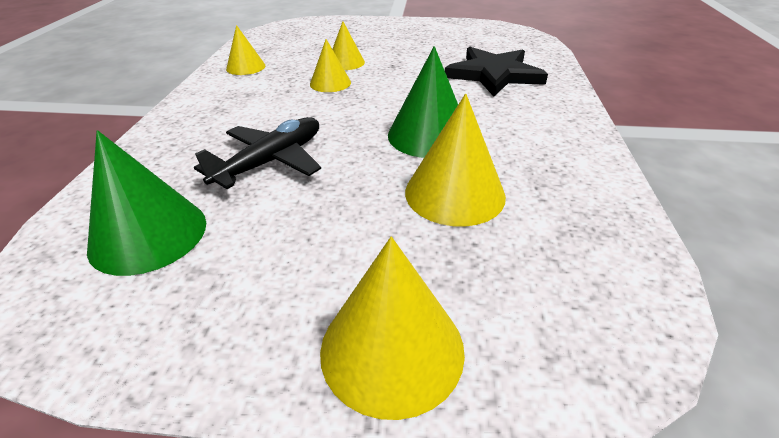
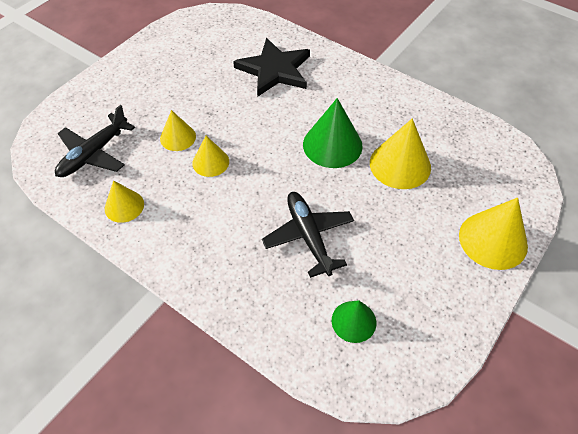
camera: 60 degrees left, 15 degrees up
green cone [87,130,206,276] -> green cone [332,300,376,343], size x0.61
none -> black plane [55,105,135,177]

